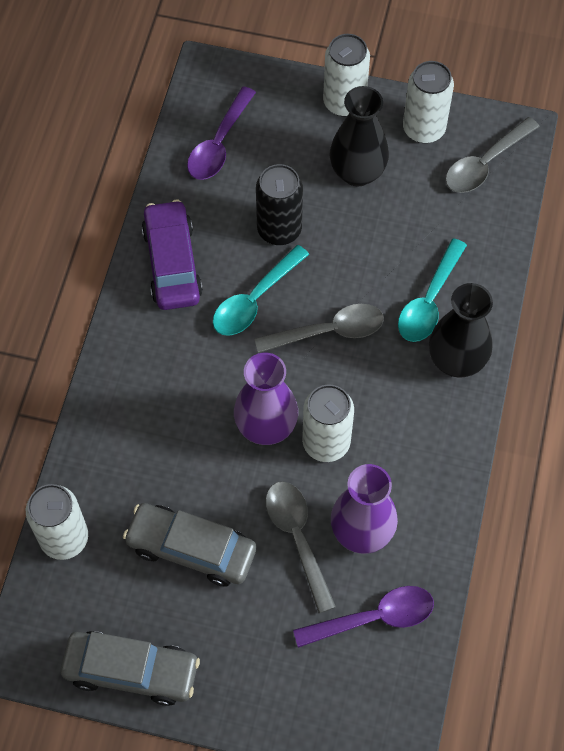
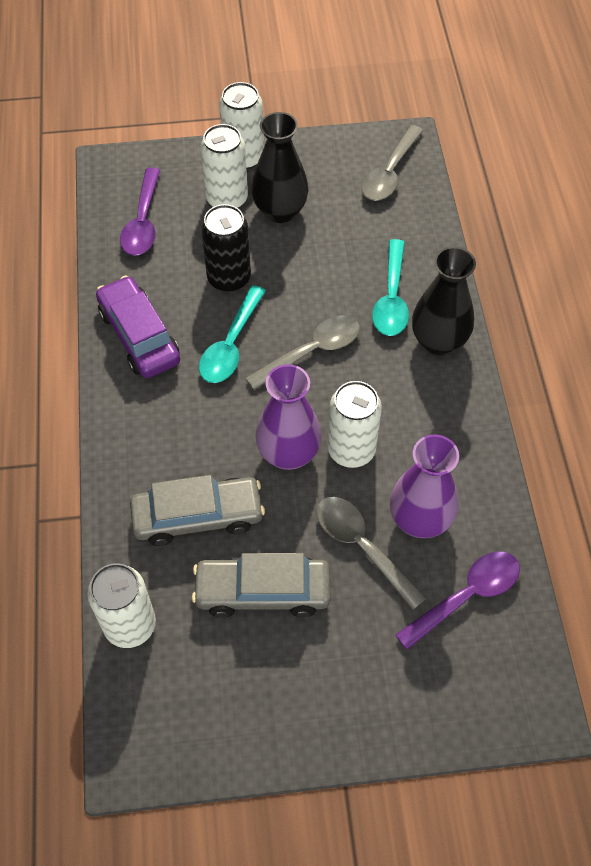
camera: 20 degrees left, 5 degrees down
grey car [61,631,200,706] -> grey car moved to [130,475,265,546]
white can [403,61,454,143] -> white can moved to [201,124,248,208]

